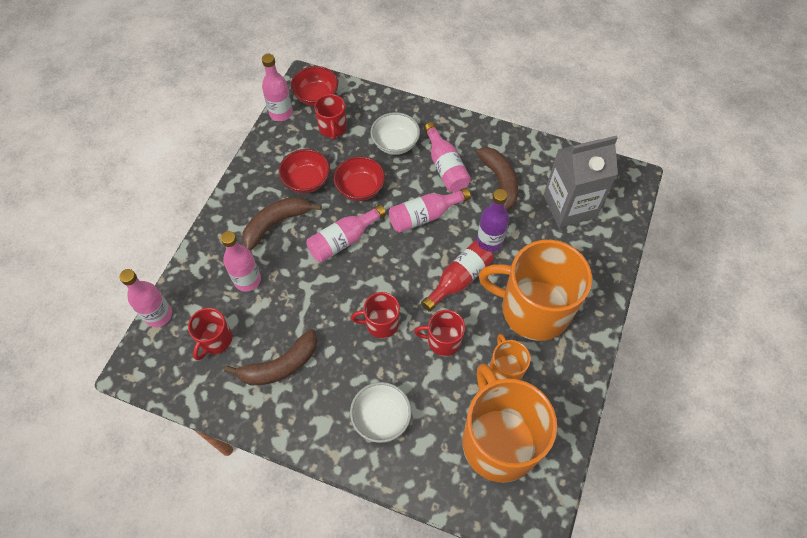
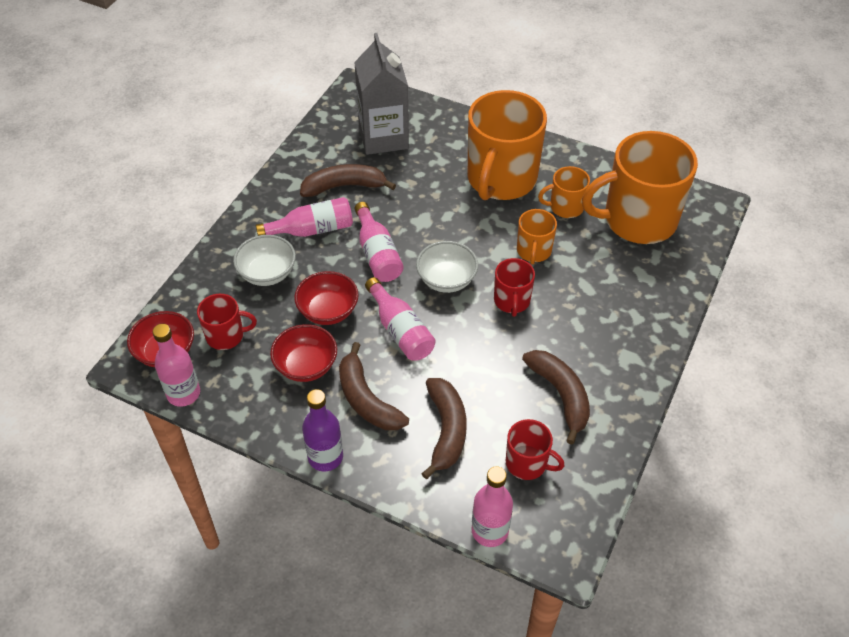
camera: 85 degrees left, 10 degrees down
pink bottle [221,231,261,292] -> brown banana [422,378,467,479]
white bowl [350,382,412,443] -> white bowl moved to [416,241,478,293]
red mug [414,310,465,356] -> orange mug [517,209,557,265]
red bottle [421,241,494,312] -> none
purple bottle [477,189,509,252] -> purple bottle moved to [302,389,343,472]

